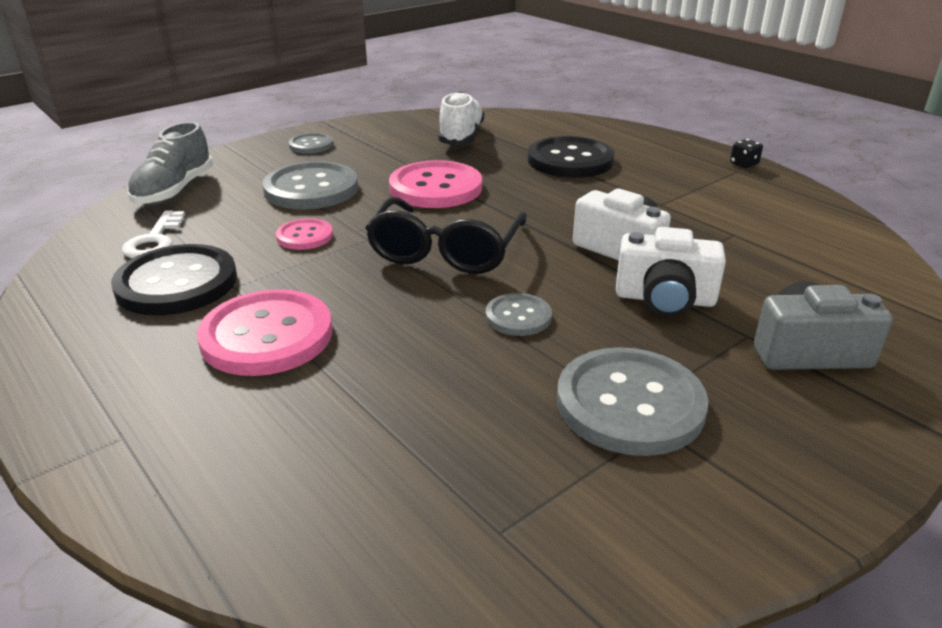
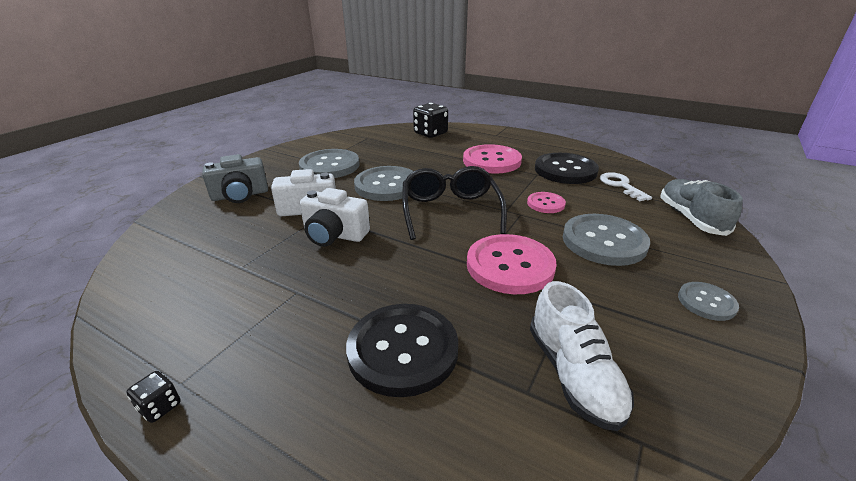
camera: 160 degrees right, 0 degrees up
grey button [486,293,552,336] -> grey button [354,166,413,201], size x1.89
none -> black dice [413,103,448,138]

